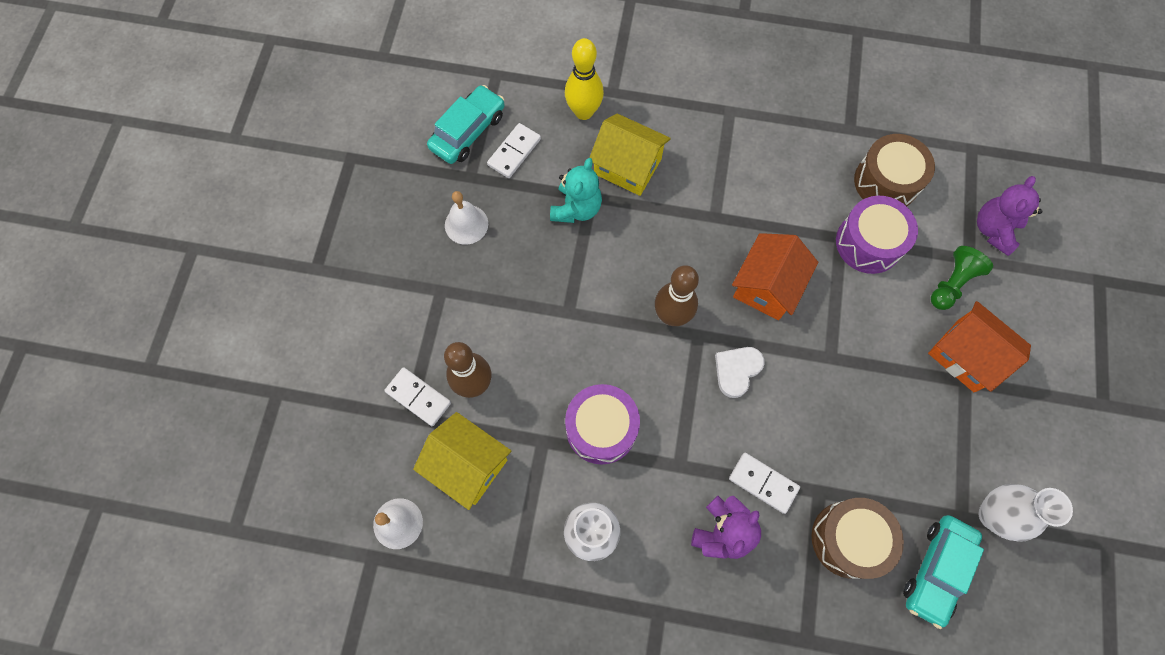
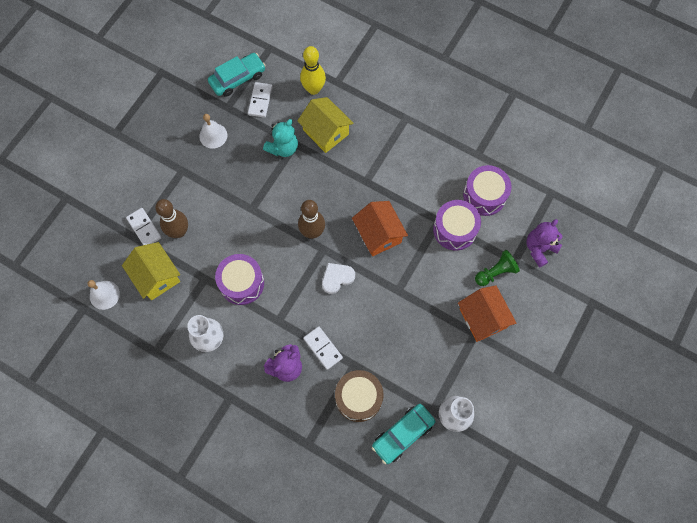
camera: 20 degrees right, 0 degrees up
white domino [487,123,541,178] -> white domino turned 45 degrees counterclockwise [248,82,272,118]
orange house [732,233,818,320] -> orange house turned 75 degrees counterclockwise [352,201,408,256]
brown drum [854,134,935,206] -> purple drum [463,165,511,216]

